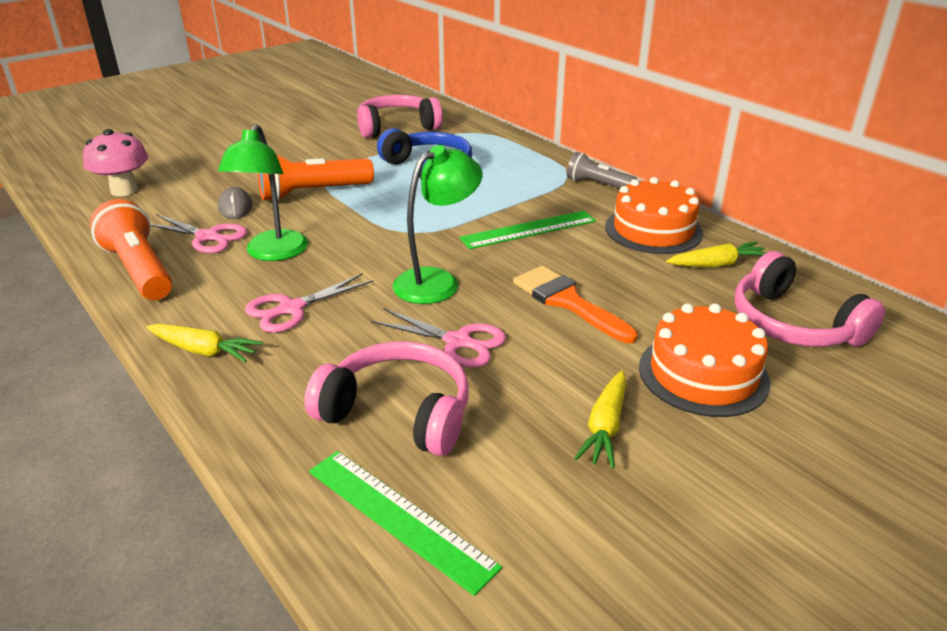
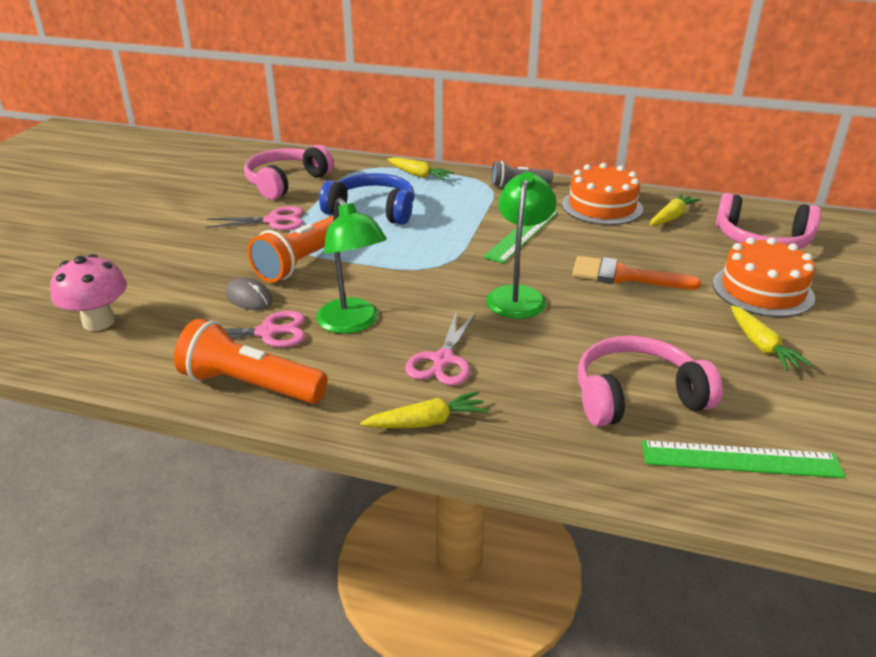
camera: 35 degrees left, 0 degrees up
pink scissors [371,308,506,367] -> pink scissors moved to [205,206,303,230]
none -> yellow carrot [387,157,454,180]

